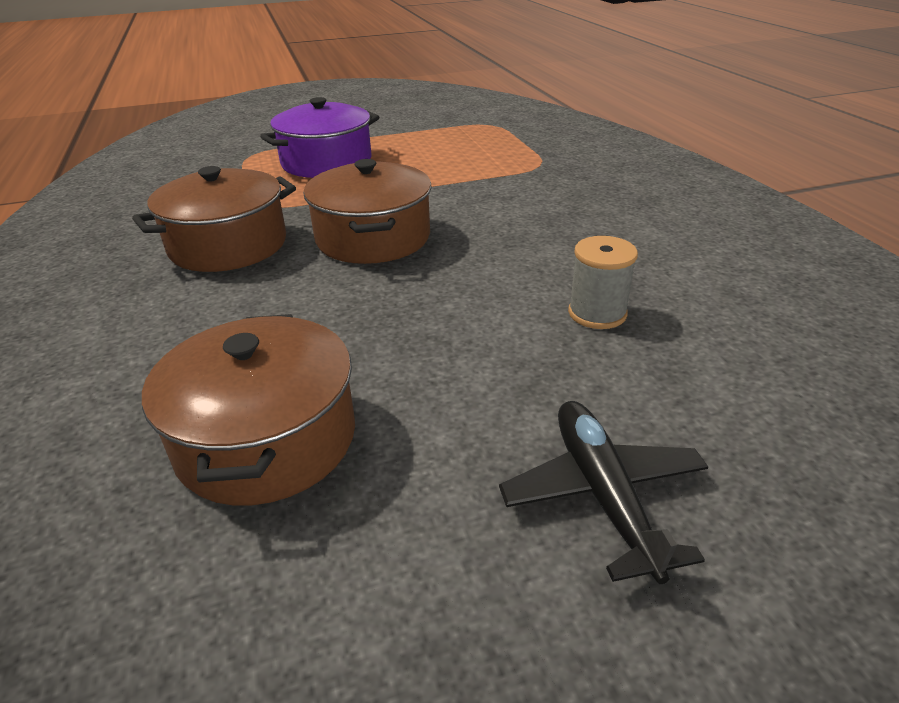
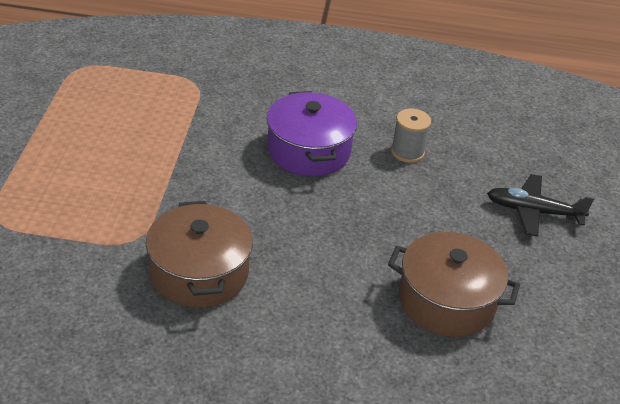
camera: 70 degrees left, 5 degrees up
purple pot [260,97,379,178] -> purple pot moved to [267,91,357,176]
brown pot [303,159,432,264] -> none

